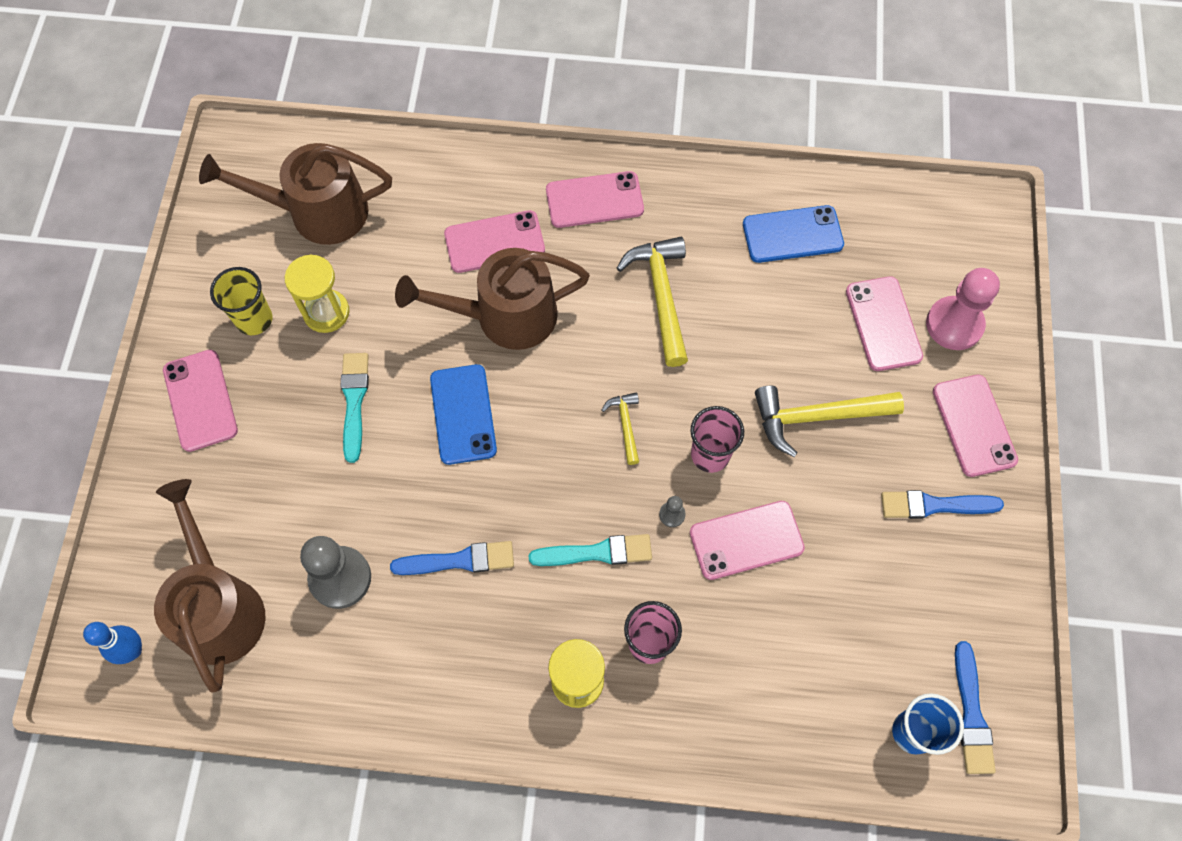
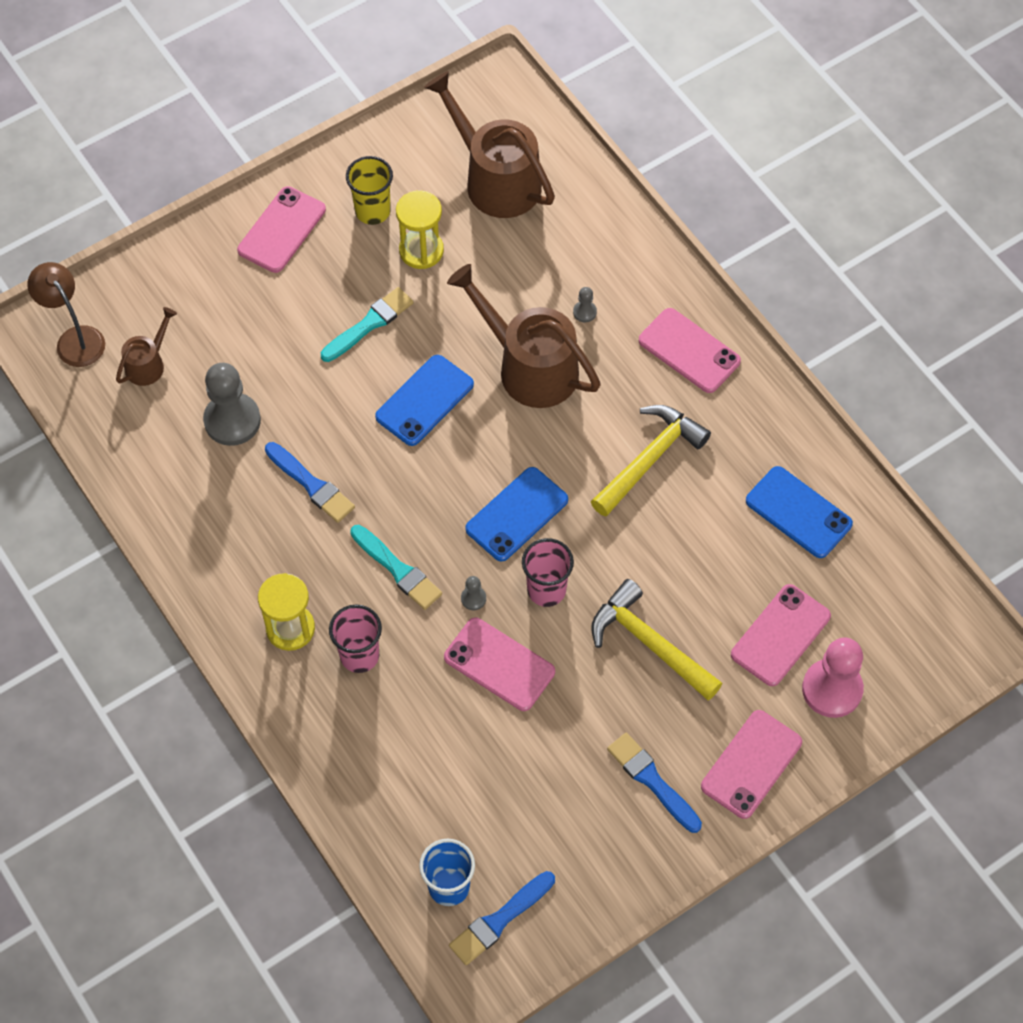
camera: 50 degrees right, 5 degrees down
blue bowling pin [83,622,142,664] -> brown lamp [27,262,105,367]
brown watering can [154,479,266,693] -> brown watering can [116,307,177,386], size x0.50
pink phone [444,210,545,273] -> grey pawn [573,287,597,322]
yellow hammer [602,392,639,465] -> blue phone [465,467,568,562]

